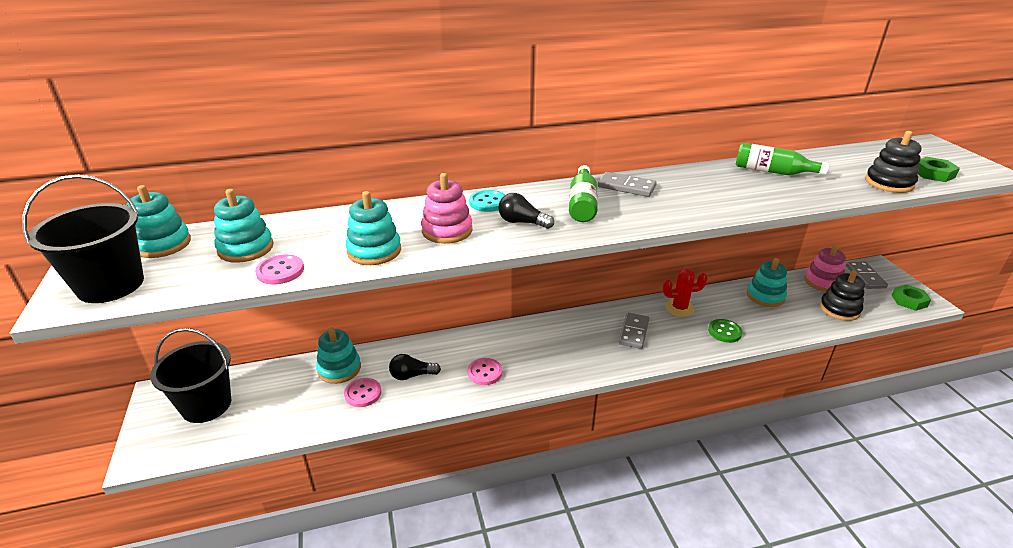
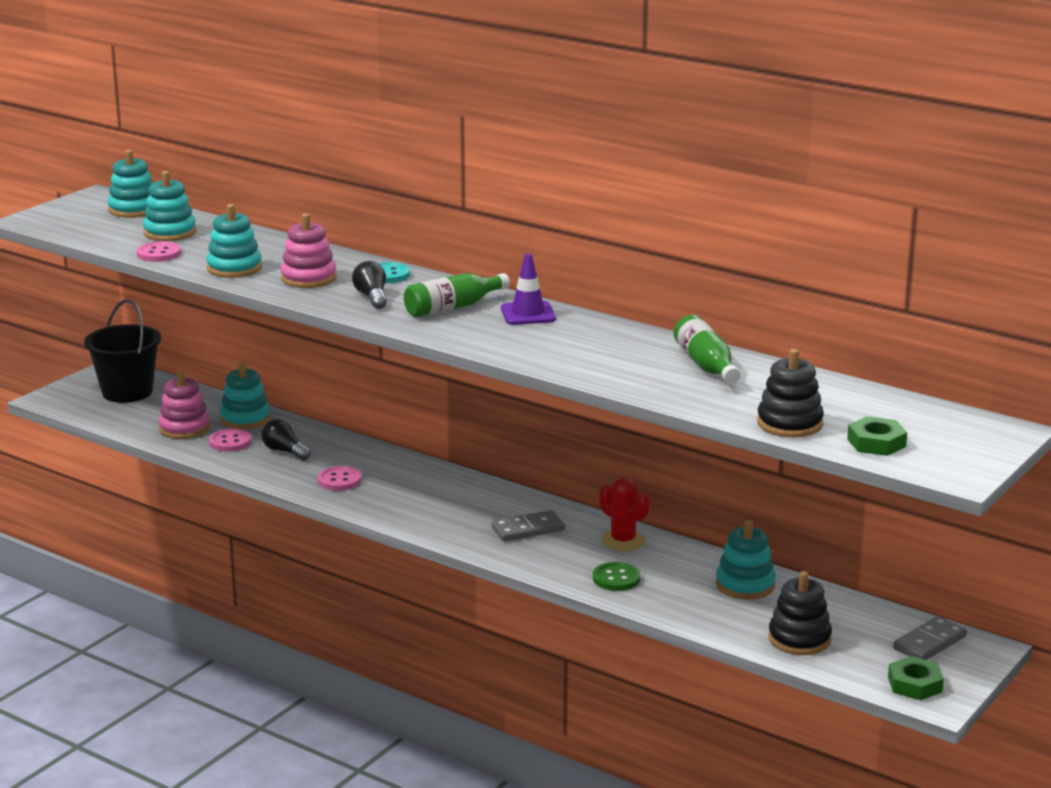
camera: 50 degrees right, 10 degrees down
black bucket [22,175,144,303] -> none
grey domino [598,172,657,197] -> purple traffic cone [501,253,556,325]
pink stacking toy [804,244,846,292] -> pink stacking toy moved to [158,371,210,439]

